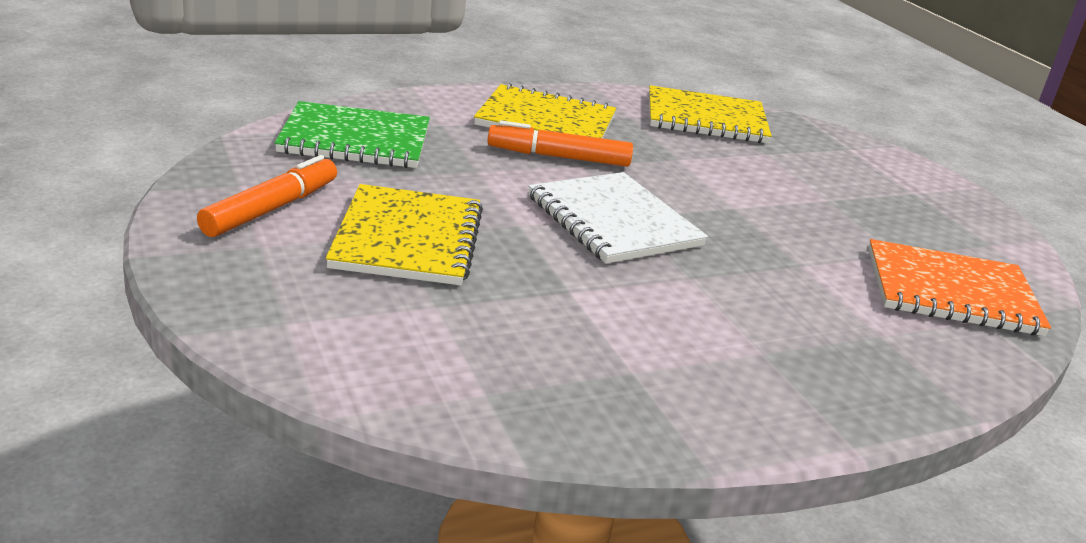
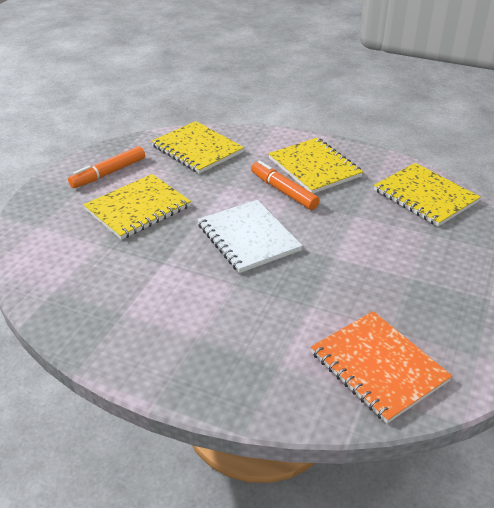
camera: 50 degrees right, 10 degrees up
orange marker [197,155,337,237] -> orange marker turned 150 degrees clockwise [68,146,145,188]
green notebook [275,101,430,168] -> yellow notebook [151,121,244,174]
white notebook [528,172,708,264] -> white notebook turned 45 degrees counterclockwise [198,200,303,273]

